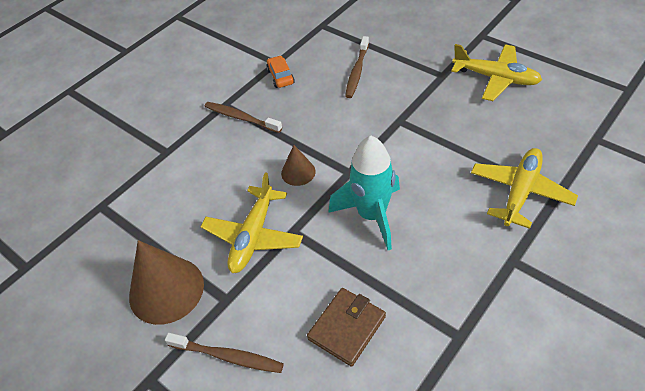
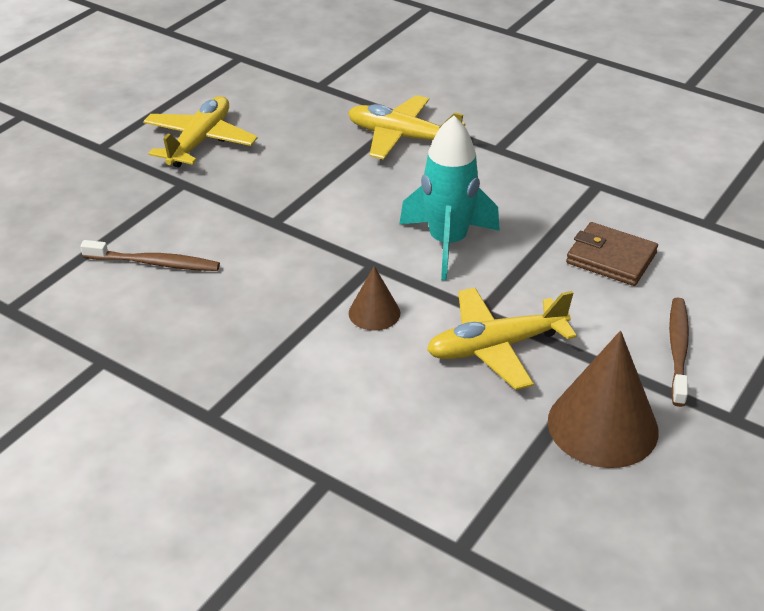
camera: 100 degrees left, 10 degrees down
yellow plane [200,172,303,273] -> yellow plane turned 150 degrees clockwise [427,287,577,390]
brown toothbrush [205,102,282,133] -> none
orange car [266,55,294,88] -> none

